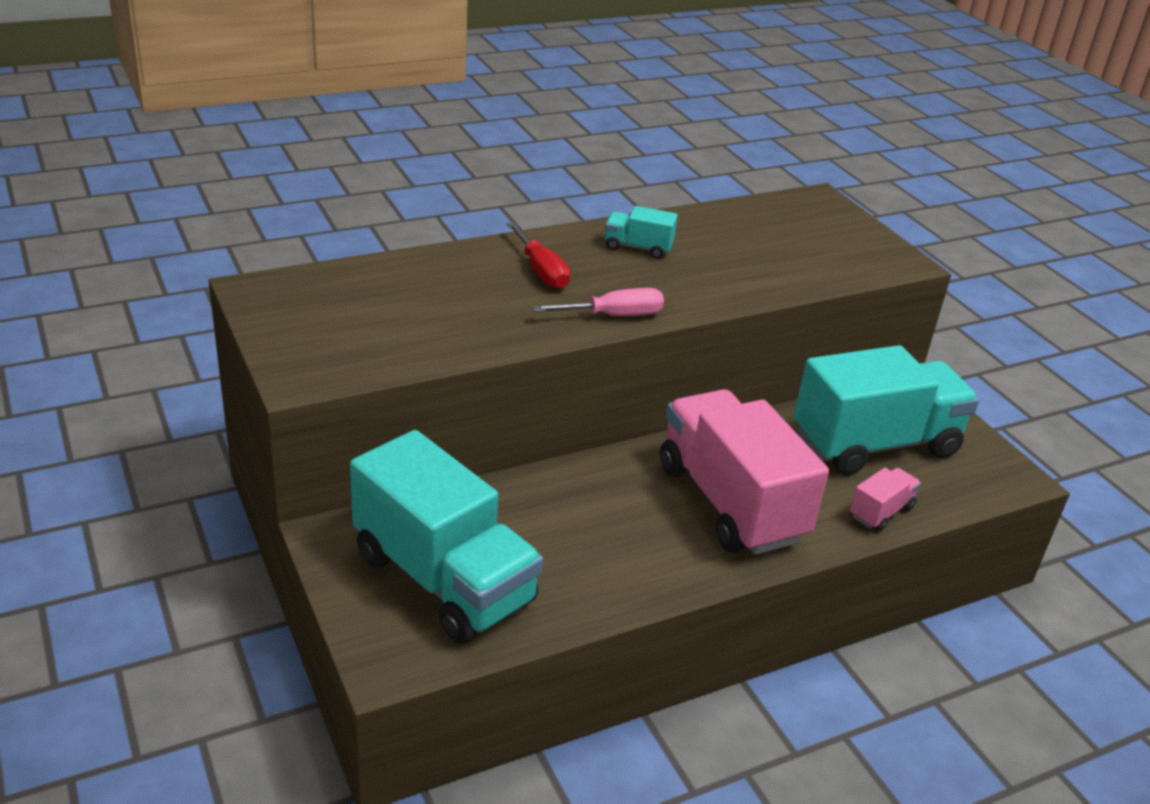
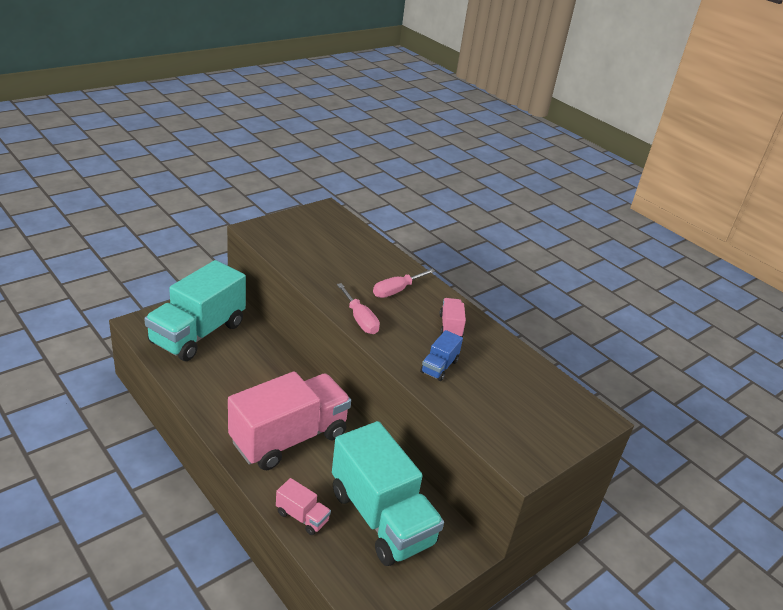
camera: 75 degrees right, 0 degrees up
red screwdriver [506,222,570,289] -> pink screwdriver [373,269,435,298]
turquoise truck [605,206,678,259] -> pink truck [439,298,466,337]
none -> blue truck [420,330,463,381]

